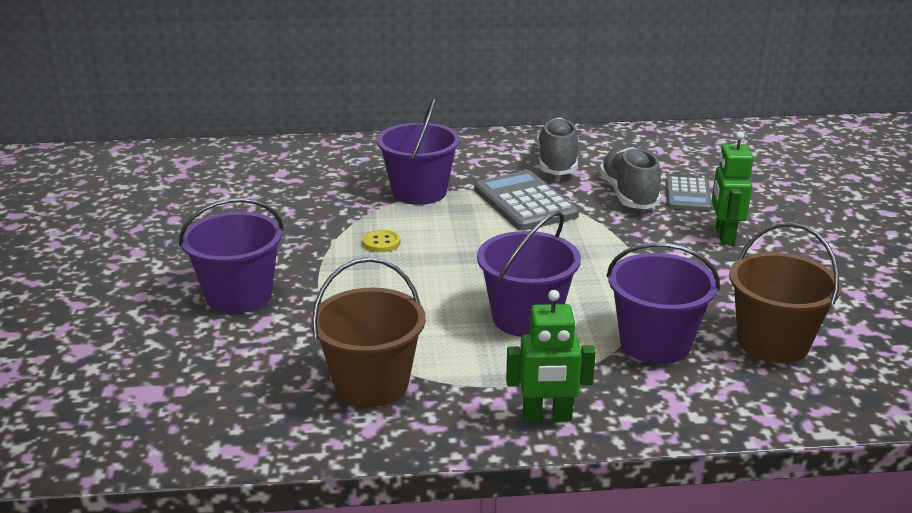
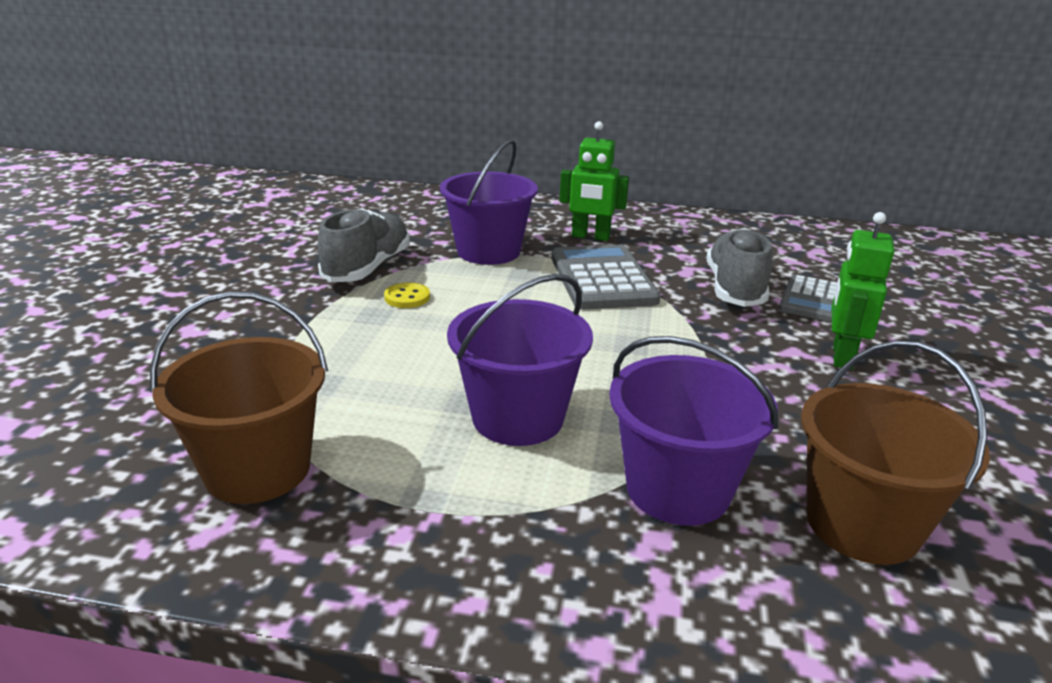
camera: 15 degrees right, 0 degrees up
purple bucket [179,198,284,314] -> none
green robot [506,290,596,422] -> green robot moved to [560,121,629,241]
grey shoe [537,117,579,175] -> grey shoe moved to [318,208,410,282]

